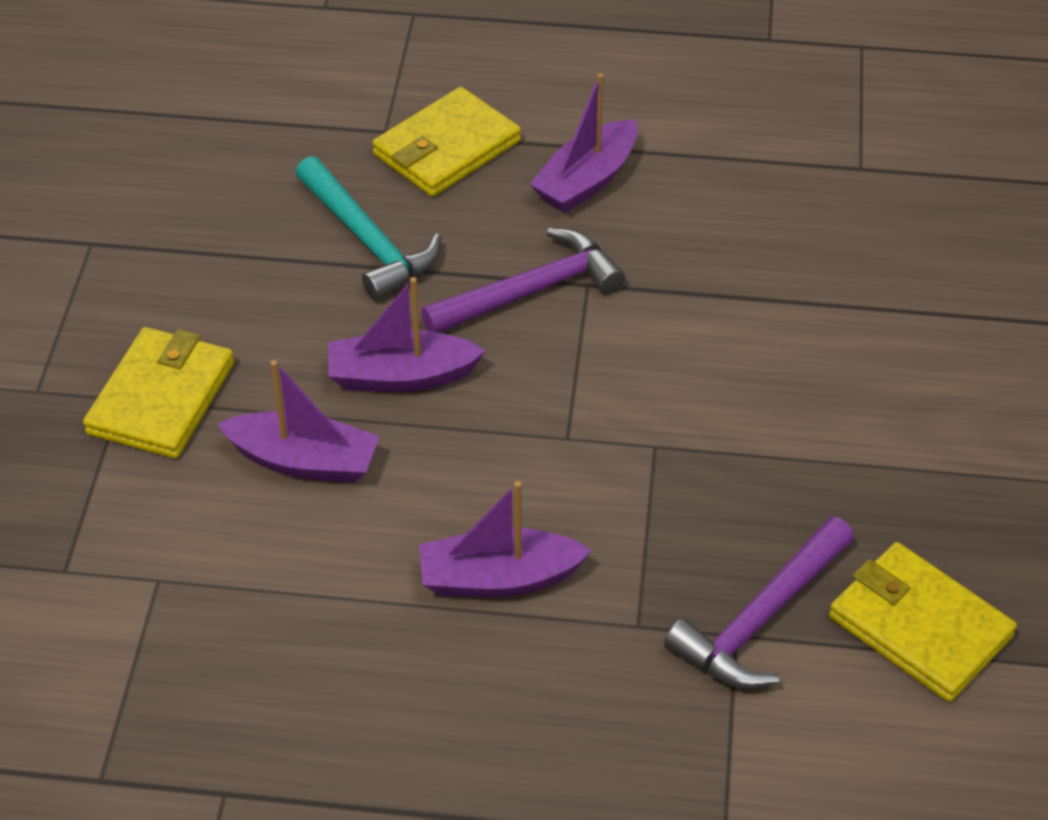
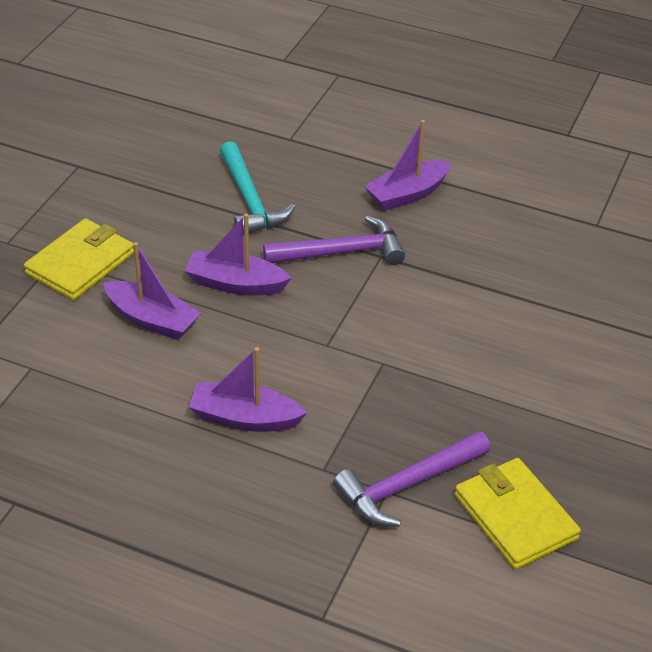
camera: 15 degrees right, 5 degrees down
yellow wallet [372,87,521,197] -> none

